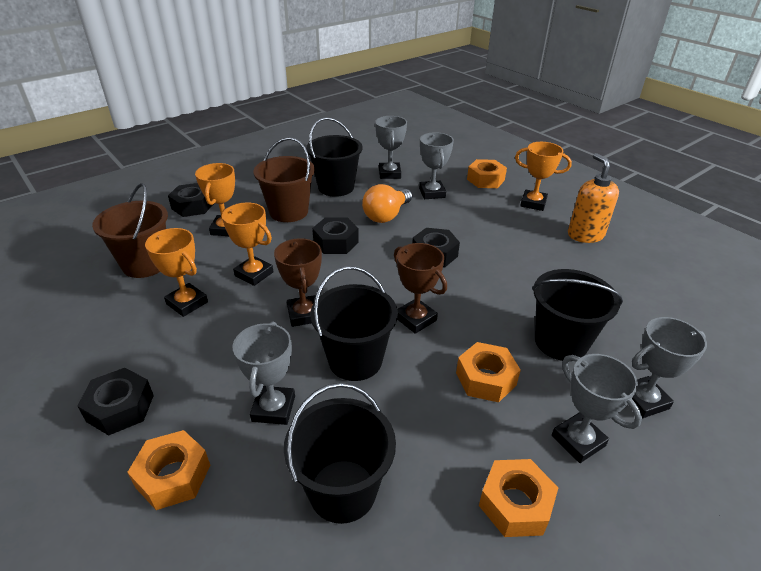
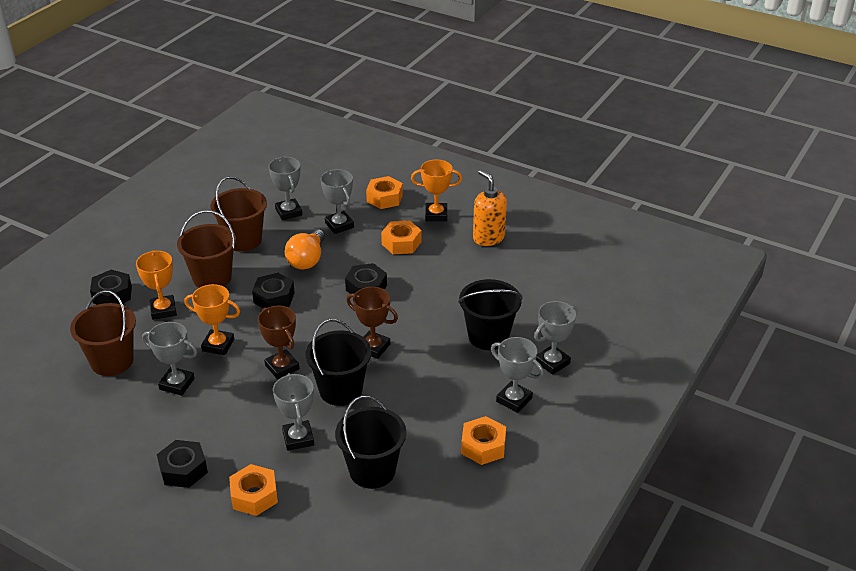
camera: 20 degrees left, 0 degrees up
orange trophy [145,228,208,317] -> grey trophy [142,322,197,396]
black bucket [306,117,363,197] -> brown bucket [210,176,267,252]
orange nut [456,342,521,402] -> orange nut moved to [381,221,421,254]

